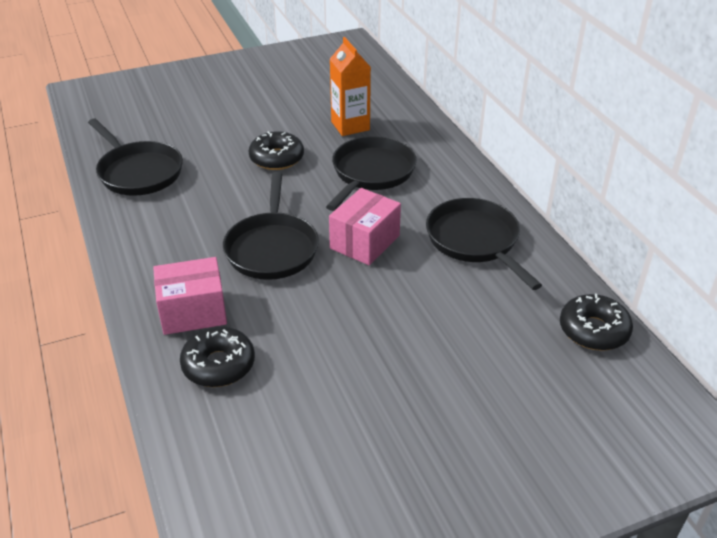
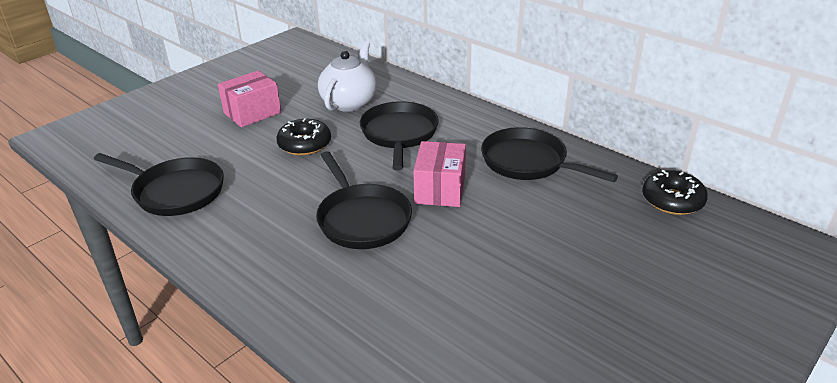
camera: 25 degrees left, 5 degrees down
pink box [153,257,227,335] -> pink box moved to [218,71,281,127]
black donut [180,327,255,387] -> none
orange carton [330,37,371,136] -> white teapot [318,41,377,112]

